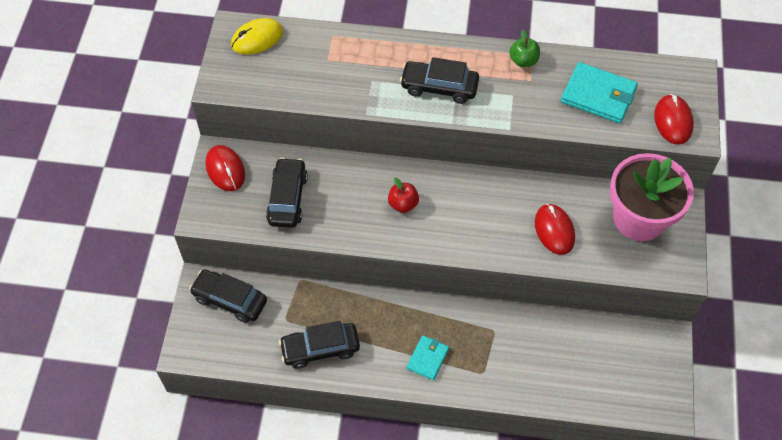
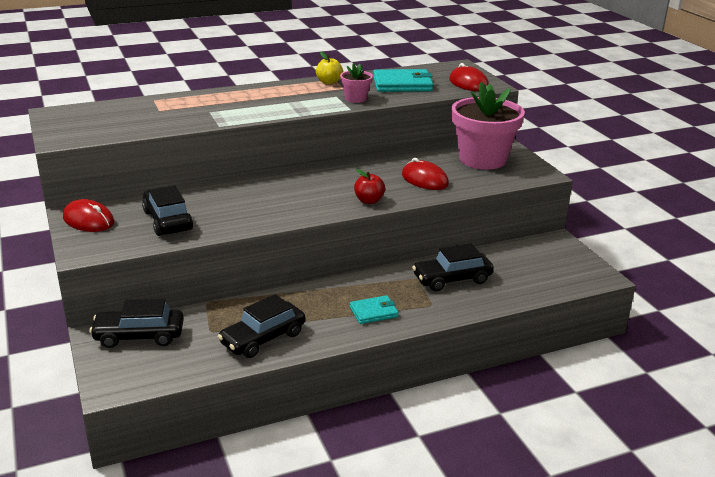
camera: 30 degrees left, 30 degrees down
yellow mouse [231,18,283,54] -> none
red apple [388,177,419,213] -> red apple moved to [354,169,385,204]
black car [400,57,479,104] -> black car moved to [412,243,494,291]
turquoise wallet [407,335,449,381] -> turquoise wallet turned 75 degrees clockwise [350,295,398,324]
green apple [509,29,540,67] -> yellow apple [316,52,343,84]
none -> pink flower pot [340,63,373,103]

